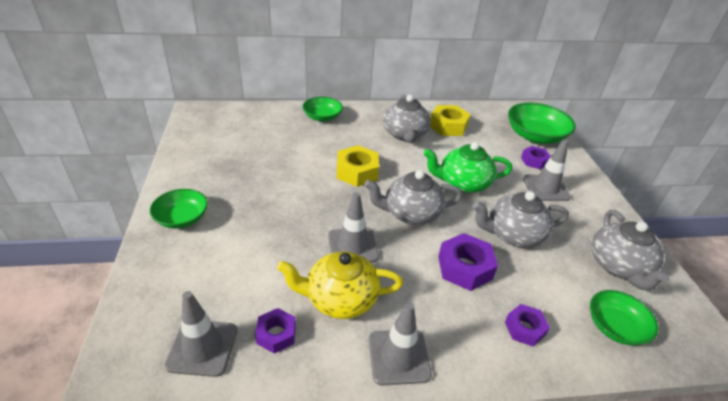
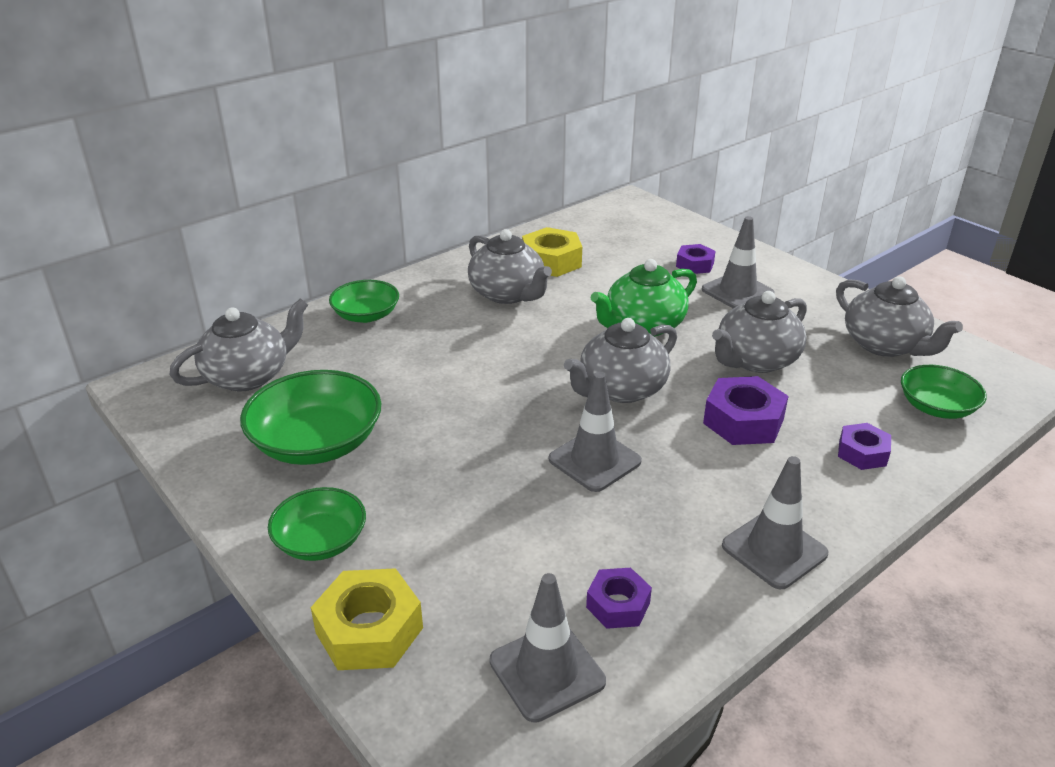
camera: 30 degrees left, 5 degrees down
yellow teapot [277,251,403,319] -> none
yellow nut [337,145,379,187] -> yellow nut moved to [311,568,423,670]
green bowl [508,102,576,144] -> green bowl moved to [240,370,381,465]
none -> grey teapot [169,298,308,392]

